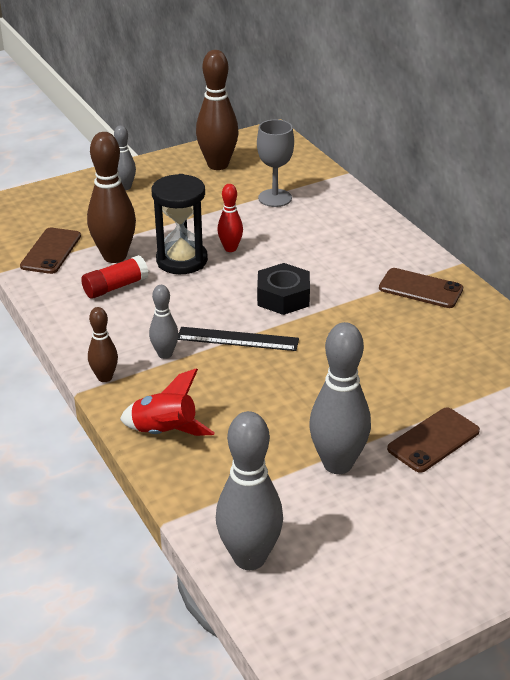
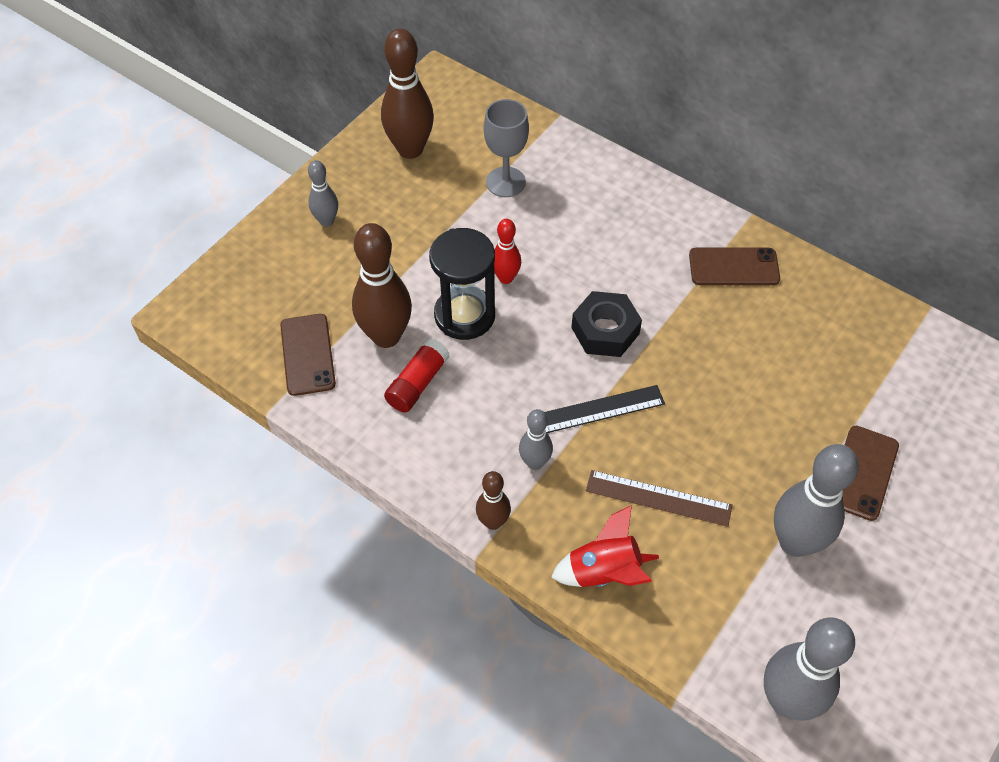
camera: 25 degrees left, 20 degrees up
none -> brown ruler [586,470,732,527]

